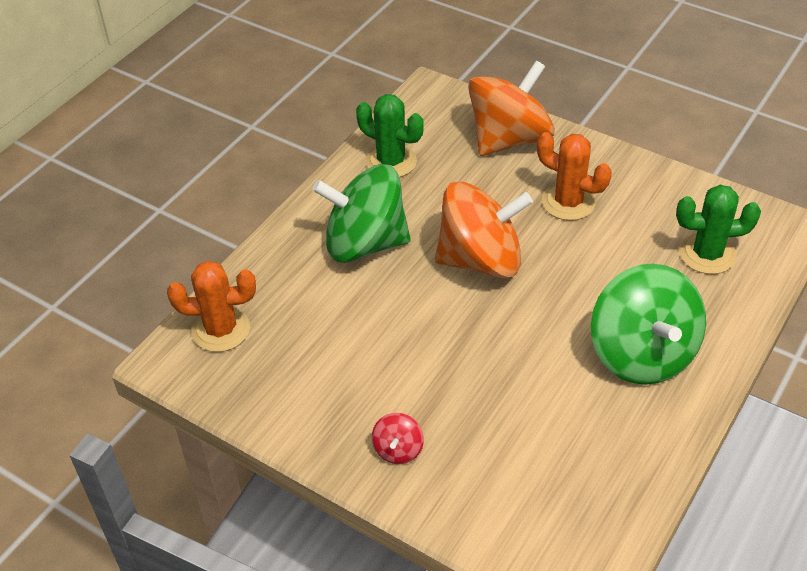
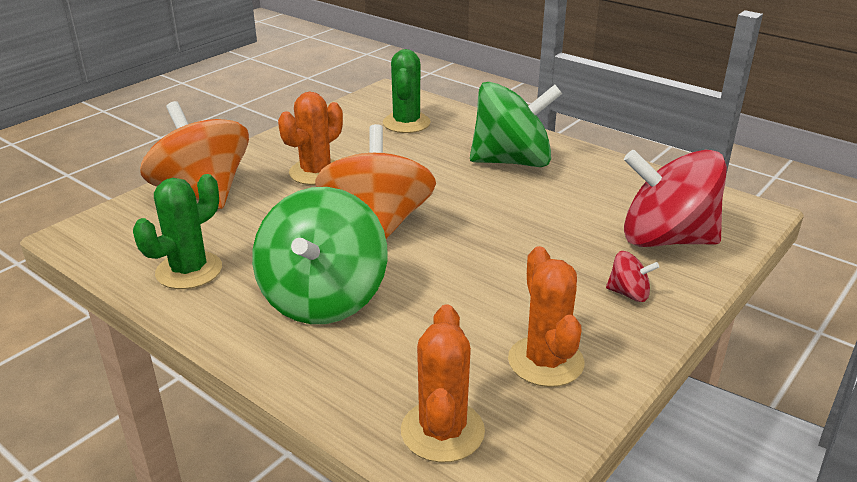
camera: 85 degrees left, 15 degrees down
none -> orange cactus [508,246,585,387]
none -> red spinning top [624,150,727,247]

